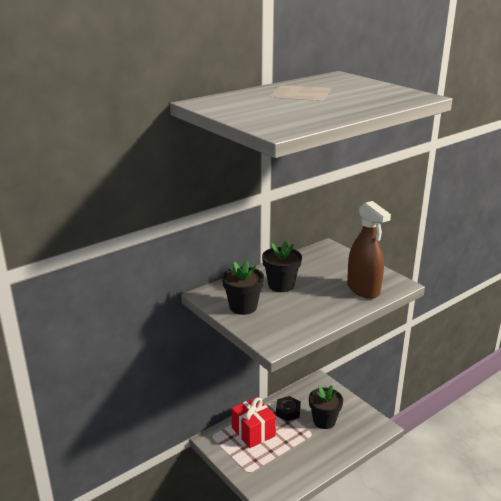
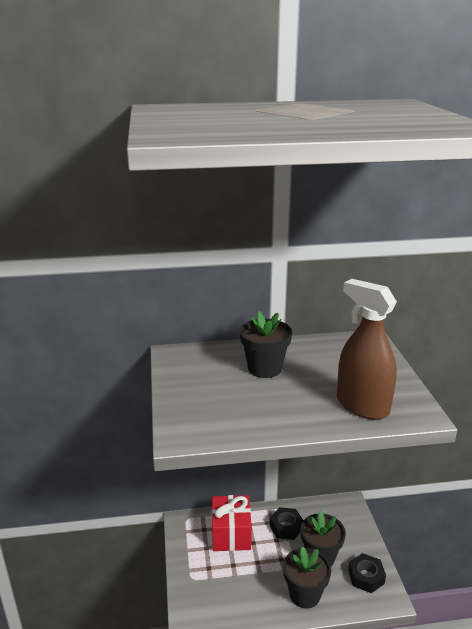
camera: 30 degrees right, 0 degrees up
black flower pot [222,260,264,315] -> black flower pot moved to [283,546,332,609]
brown spray bottle [347,201,391,299] -> brown spray bottle turned 135 degrees clockwise [337,279,397,420]
none -> black nut [348,553,386,593]

